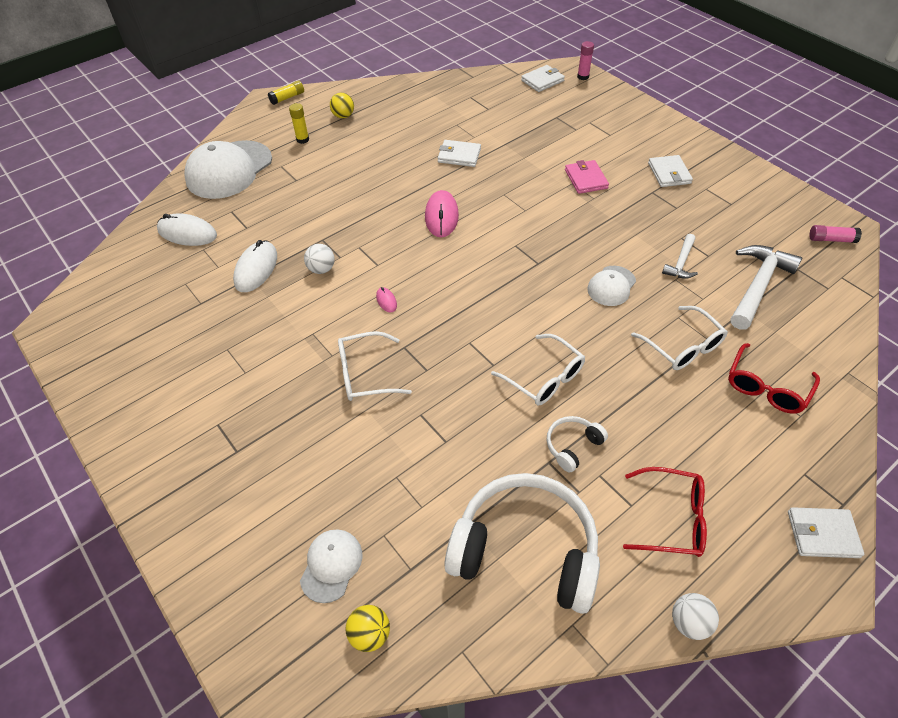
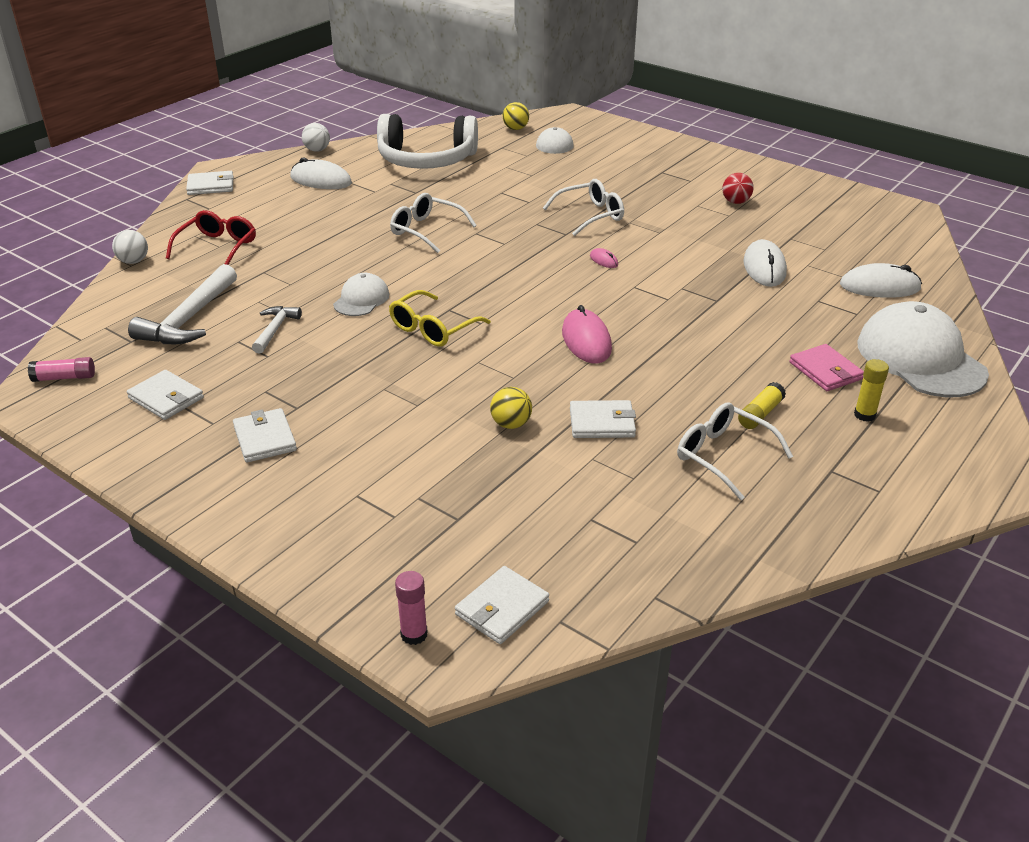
camera: 165 degrees right, 15 degrees down
white cap [184,140,272,199] -> white cap turned 45 degrees counterclockwise [857,301,989,397]
yellow glue stick [268,80,304,105] -> yellow glue stick moved to [738,382,786,429]
white ball [304,244,335,274] -> white ball moved to [112,230,148,264]
yellow ball [330,93,354,118] -> yellow ball moved to [490,387,532,429]
white headphones [547,416,608,472] -> none
pink wallet [565,160,609,194] -> pink wallet moved to [790,344,864,391]
red glasses [623,467,707,557] -> white mouse [290,157,352,189]
white glasses [631,306,728,370] -> white glasses moved to [677,402,793,500]
none -> white wallet [127,370,204,420]
none -> yellow glasses [389,290,491,347]
none -> red ball [722,173,754,204]

